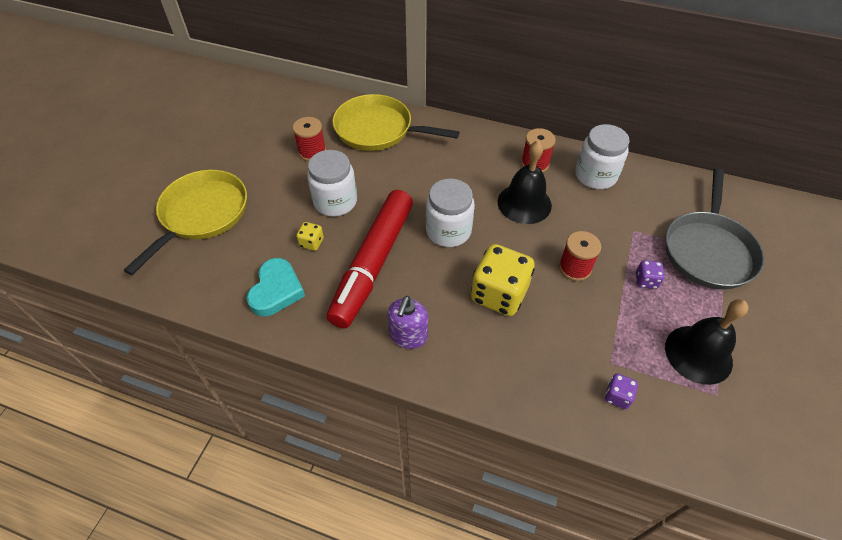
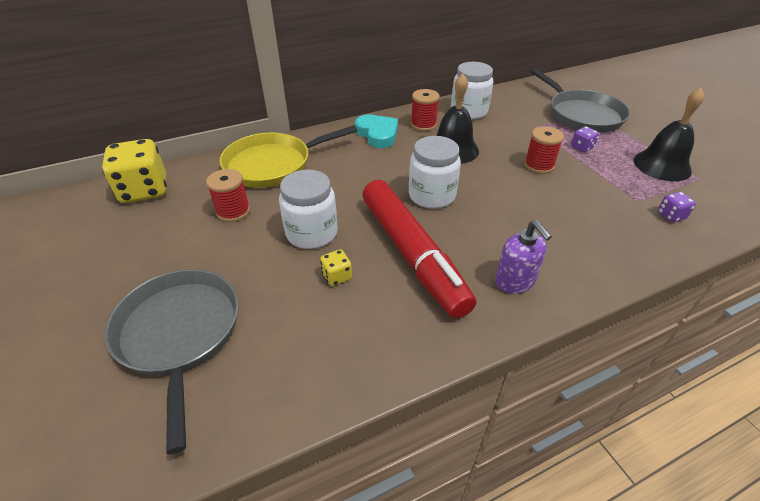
camera: 45 degrees left, 10 degrees down
yellow pan [124,170,247,275] -> grey pan [105,269,239,454]
turquoise heart [247,258,305,316] -> turquoise heart moved to [355,115,398,148]
yellow dice [471,244,535,316] -> yellow dice moved to [102,139,167,203]

